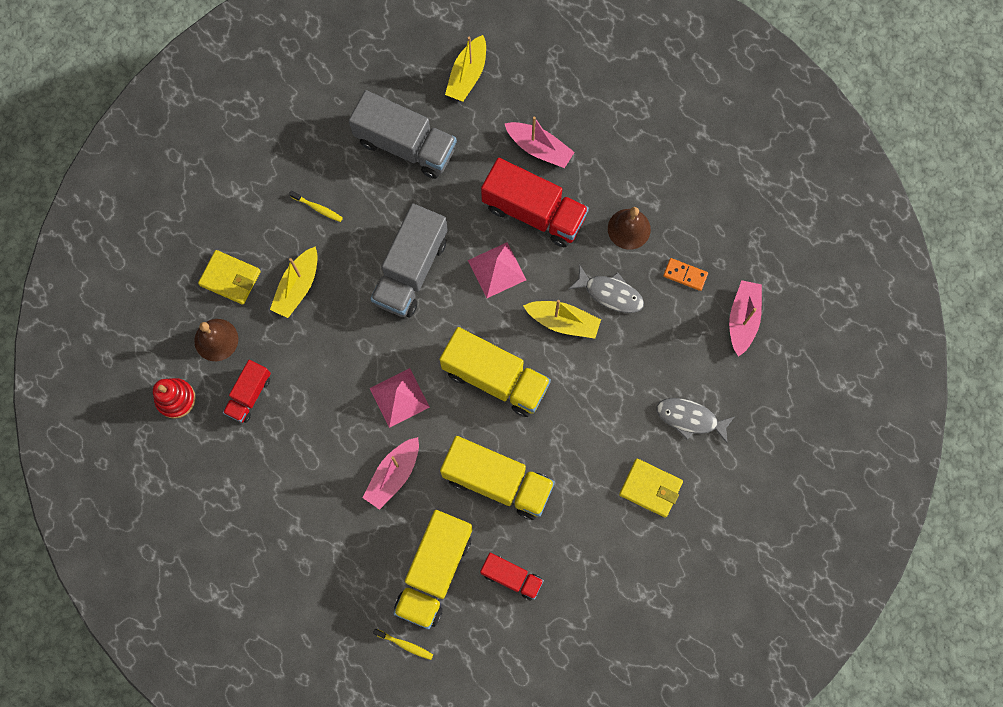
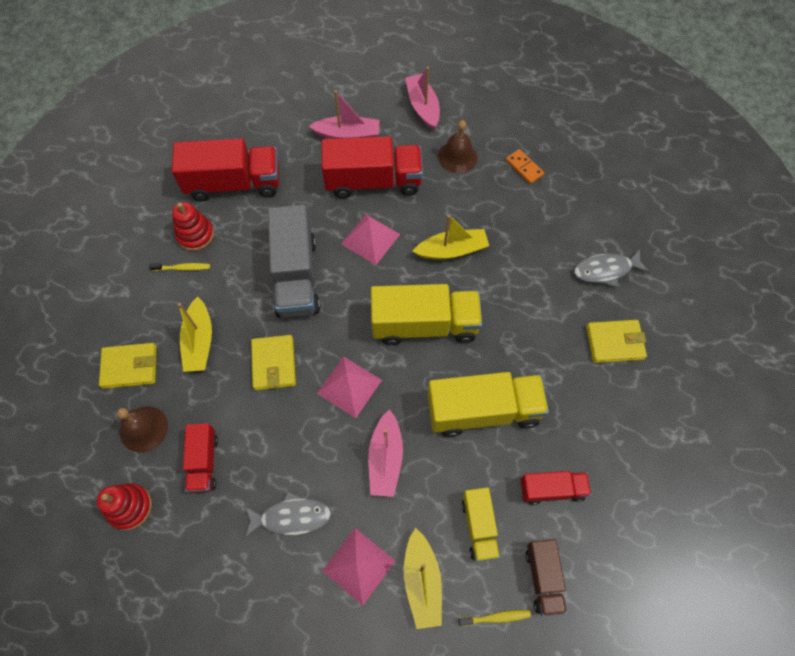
camera: 30 degrees left, 10 degrees down
grey truck [349,90,457,179] -> red truck [172,138,279,201]
yellow truck [393,510,473,629] -> yellow truck [462,487,500,562], size x0.55
yellow boat [445,35,486,102] -> yellow boat moved to [404,528,442,629]
grey fish [569,265,644,313] -> grey fish moved to [244,491,332,539]
orange domino [663,258,708,291] -> orange domino turned 60 degrees clockwise [506,149,544,184]
pink boat [729,280,762,357] -> pink boat moved to [405,67,440,130]
none -> red stacking toy [172,202,214,251]
none -> yellow wallet [251,335,296,390]
none -> pink pyramid [322,528,395,606]
none -> brown truck [525,539,567,616]

